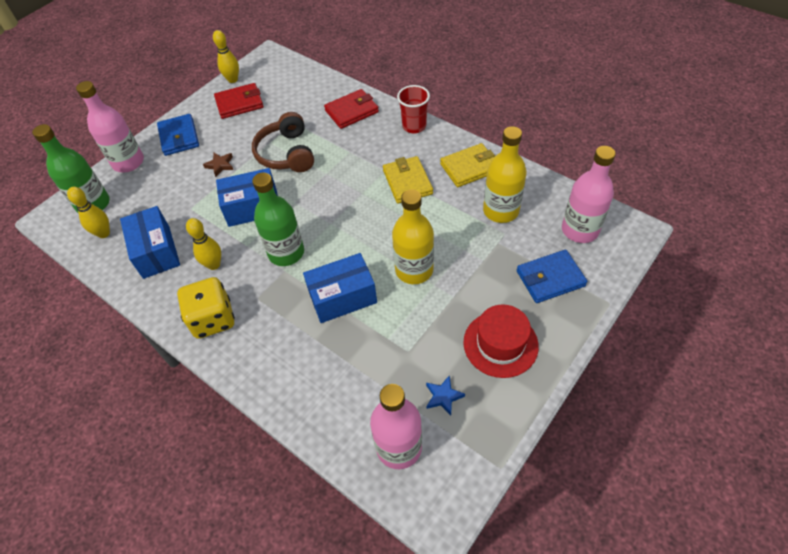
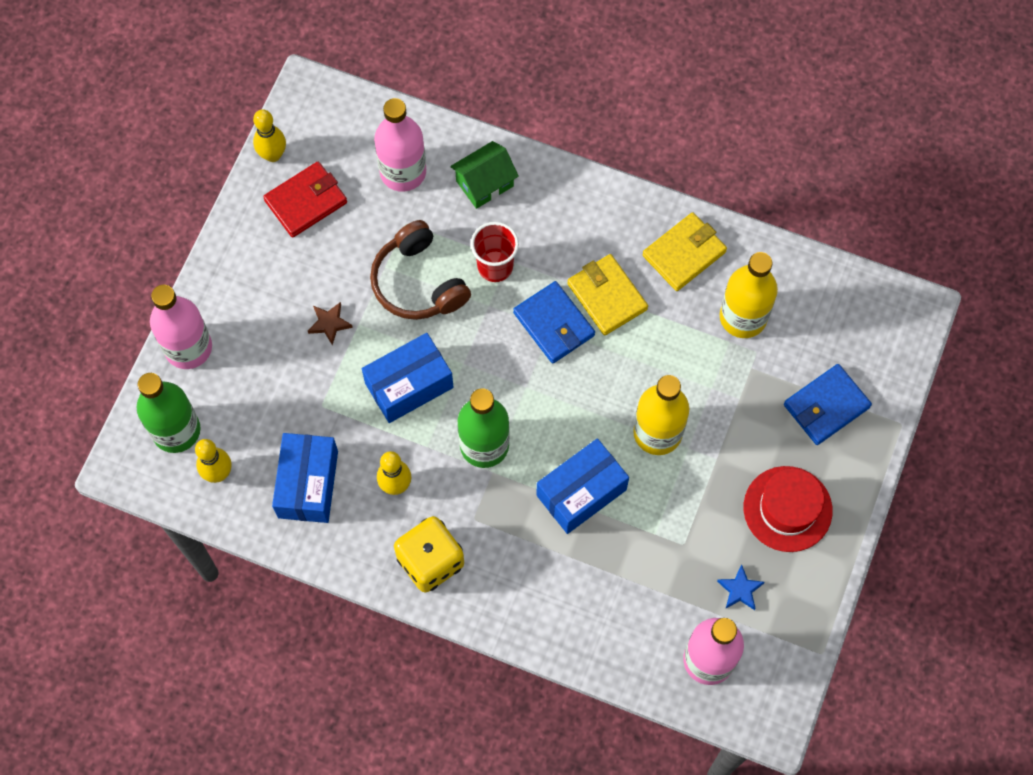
camera: 20 degrees left, 15 degrees up
blue box [120,206,180,279] -> blue box turned 45 degrees clockwise [272,433,338,523]
blue wallet [157,114,199,156] -> blue wallet moved to [513,281,595,363]
red wallet [324,89,379,129] -> green house [450,141,519,209]
red cup [397,85,430,134] -> red cup moved to [471,222,519,282]
pink bottle [562,146,616,243] -> pink bottle moved to [374,98,426,192]

